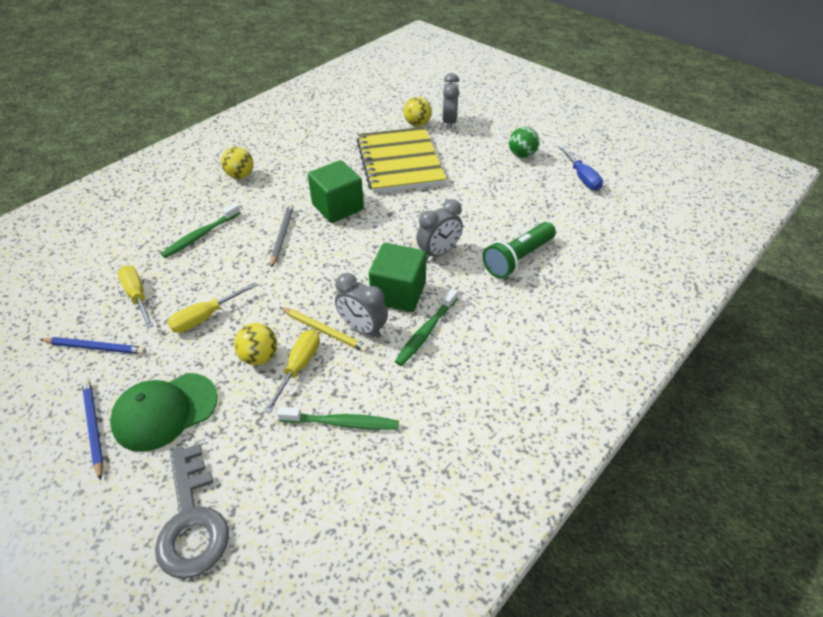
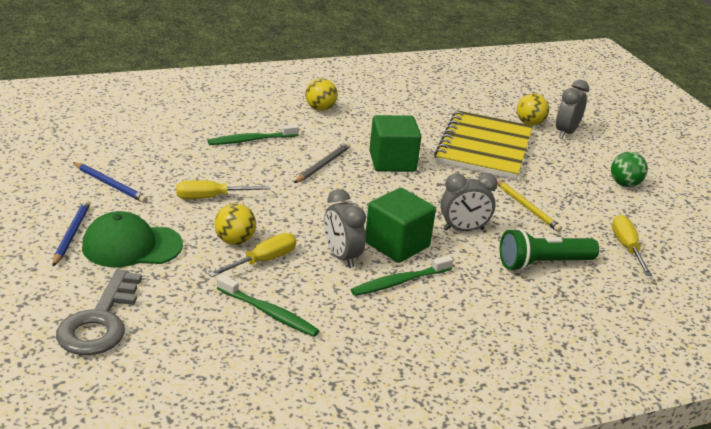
camera: 25 degrees right, 15 degrees down
yellow screwdriver [118,266,153,329] -> yellow screwdriver moved to [612,215,652,276]
yellow pencil [280,307,369,352] -> yellow pencil moved to [497,180,562,232]
blue screwdriver [558,146,603,191] -> none

